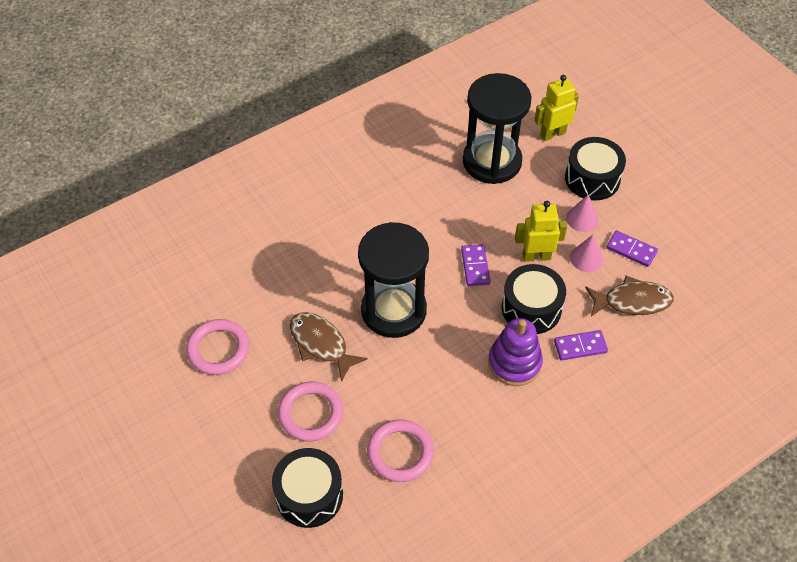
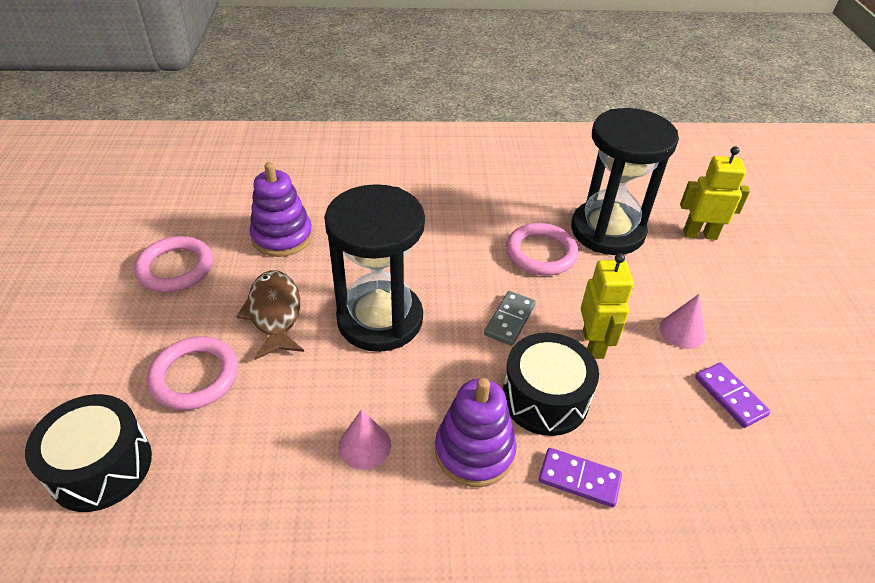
camera: 30 degrees right, 10 degrees down
pink ring [367,419,434,482] -> pink ring moved to [506,223,578,276]
purple domino [461,244,490,286] -> grey domino [484,291,536,346]
yellow robot [515,201,567,262] -> yellow robot turned 60 degrees clockwise [581,253,634,359]
black drum [565,137,626,200] -> none
pink cone [570,235,603,272] -> pink cone moved to [338,409,391,470]
brown fish [585,276,674,316] -> none
none -> purple stacking toy [250,162,313,257]

